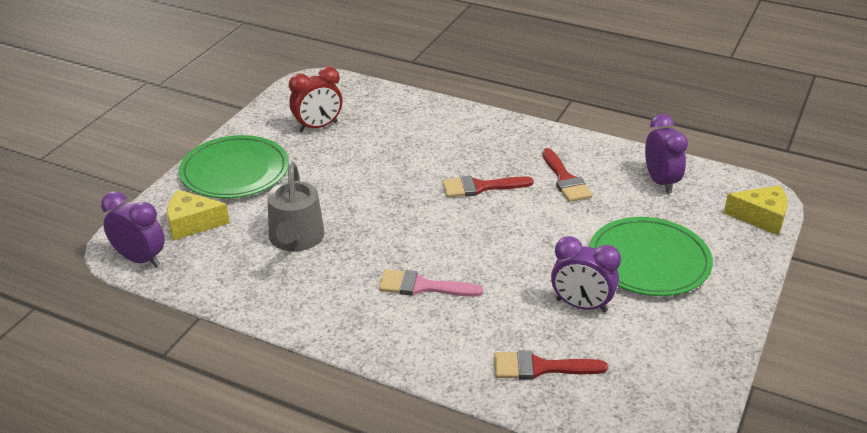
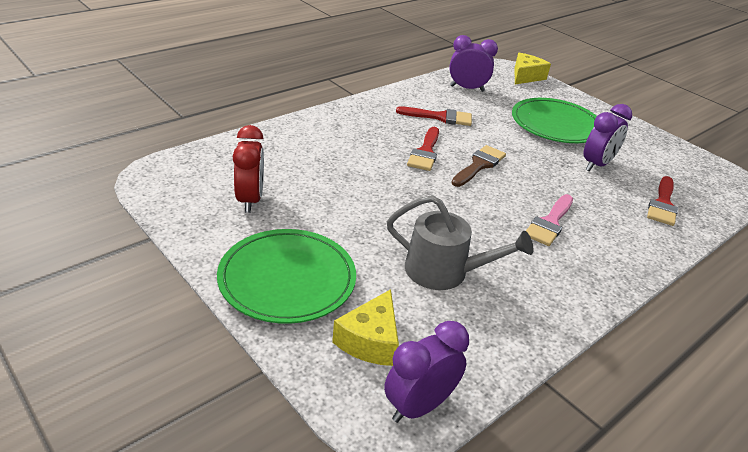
camera: 70 degrees left, 0 degrees up
none -> brown brush [451,145,506,187]

